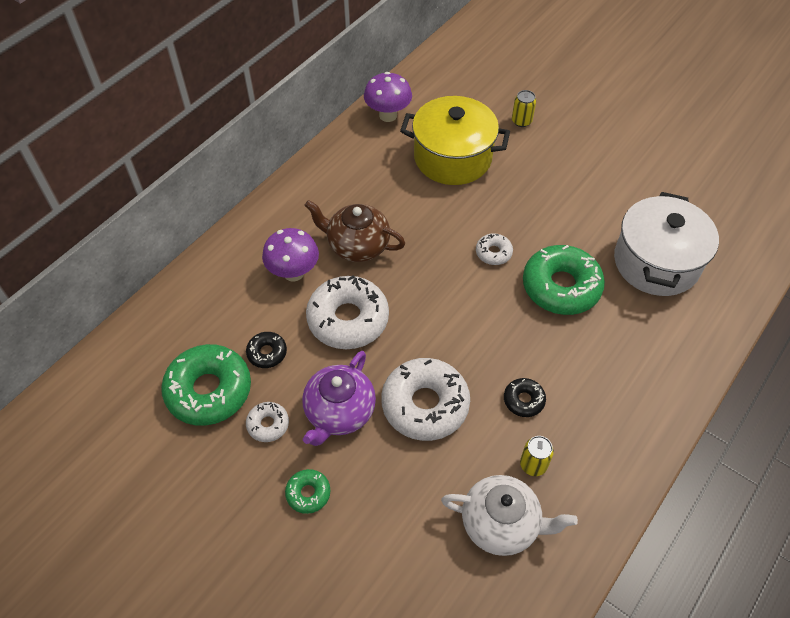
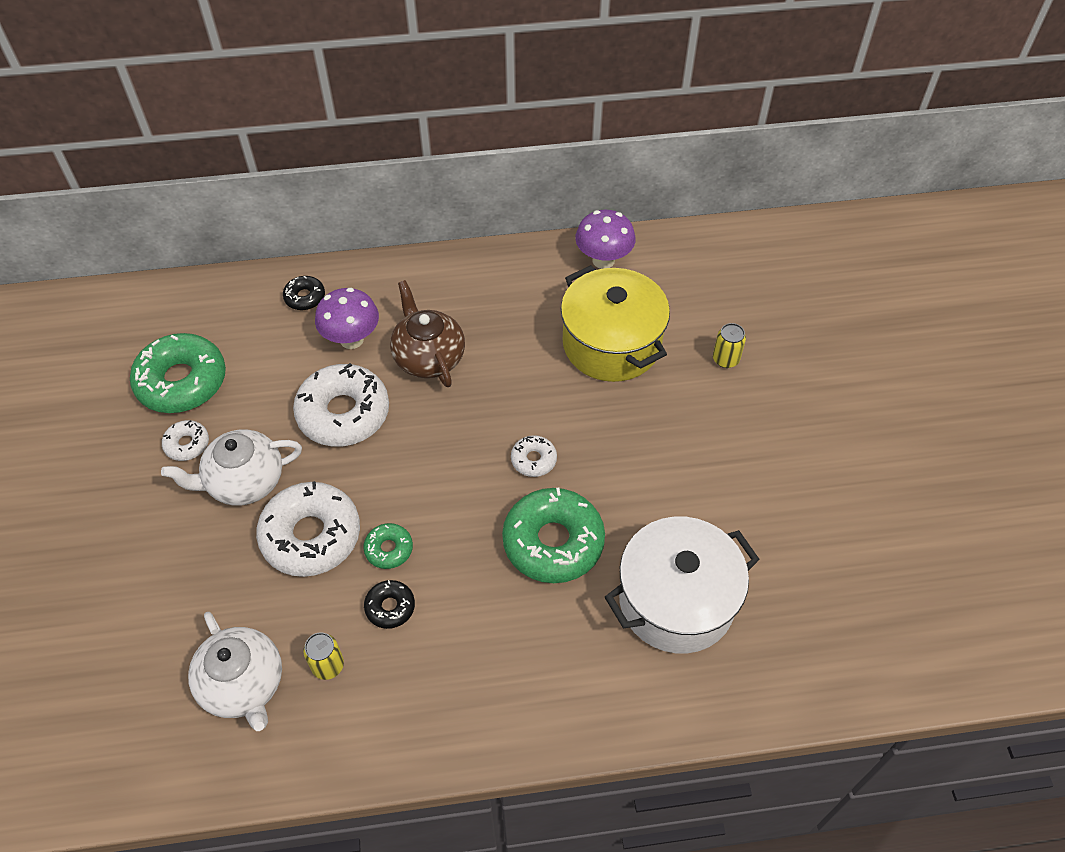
camera: 45 degrees right, 0 degrees up
black donut [246,332,287,368] -> black donut moved to [283,276,325,310]
green donut [285,469,330,514] -> green donut moved to [363,523,413,569]
purple teapot [302,351,376,446] -> white teapot [161,430,302,506]

